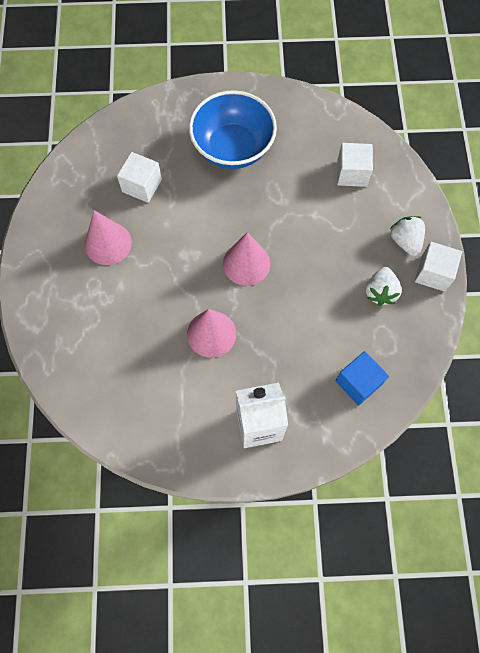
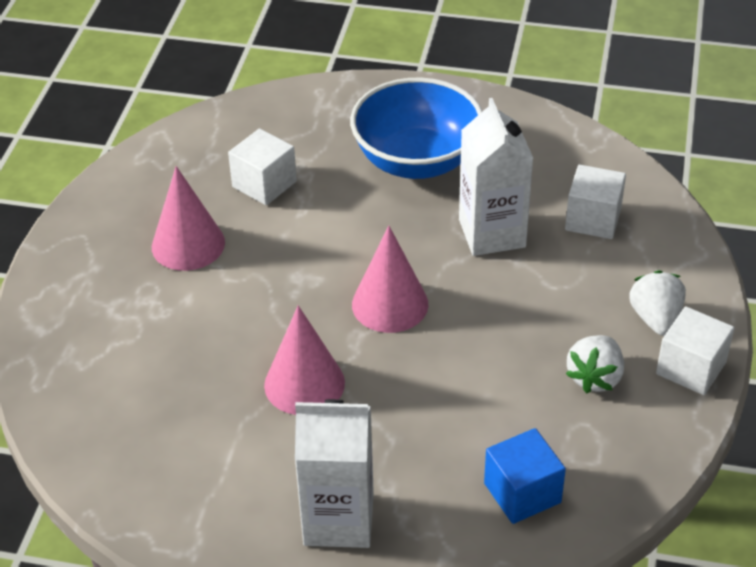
camera: 15 degrees right, 25 degrees down
none -> white carton [459,98,533,256]

